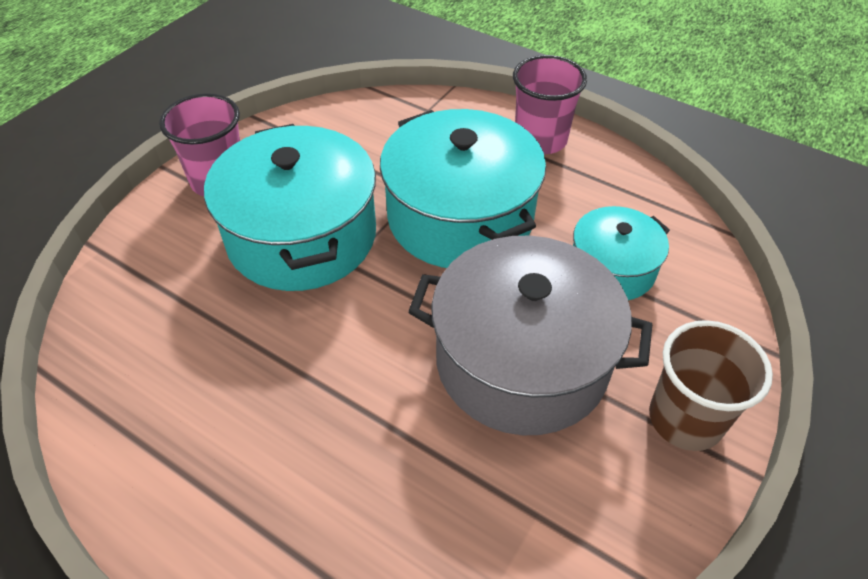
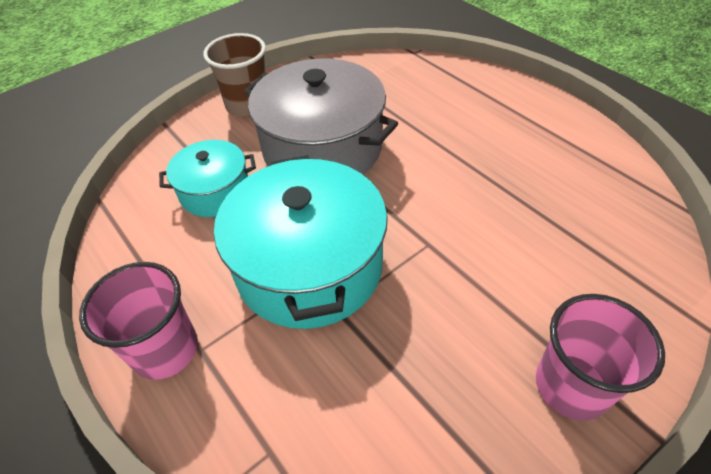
camera: 160 degrees left, 0 degrees up
turquoise pot [204,124,376,291] -> none

